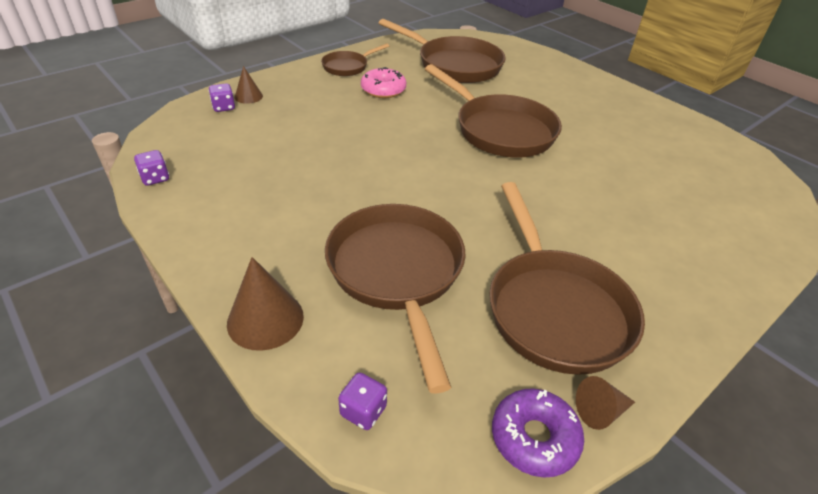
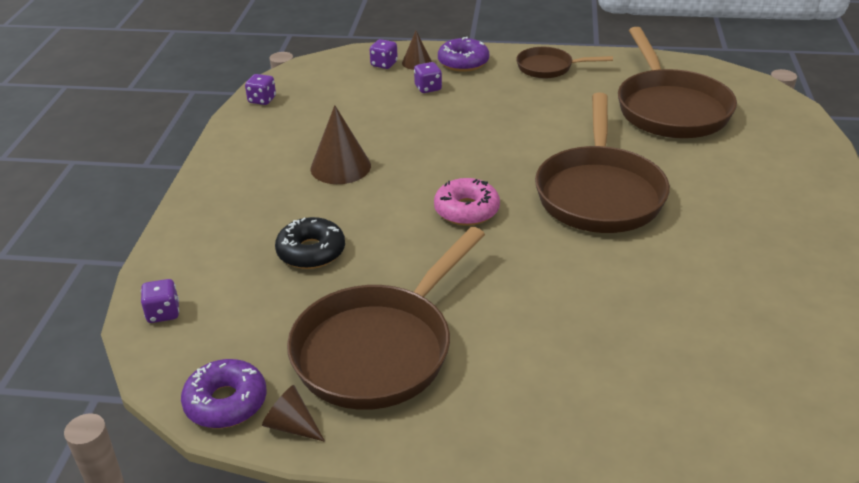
camera: 50 degrees right, 5 degrees down
brown cone [227,257,304,351] -> brown cone moved to [310,105,371,184]
brown pan [325,204,466,394] -> black donut [275,217,345,269]
pink donut [361,67,406,98] -> pink donut moved to [434,178,500,226]
none -> purple dice [414,62,442,93]
none -> purple donut [438,37,489,72]

